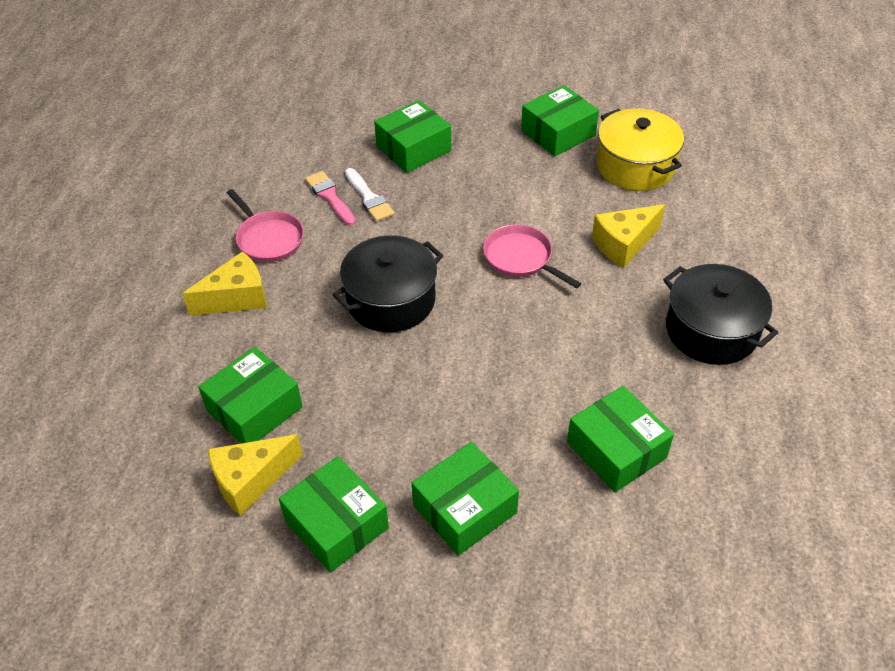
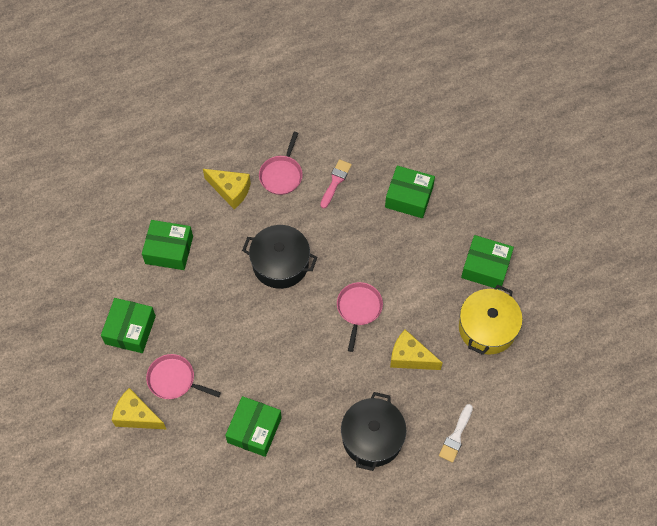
camera: 55 degrees right, 15 degrees up
yellow cheese [208,434,303,516] -> yellow cheese moved to [112,388,166,429]
white brush [345,168,395,222] -> white brush moved to [439,404,473,463]
green box [412,442,519,556] -> pink pan [146,354,221,399]

